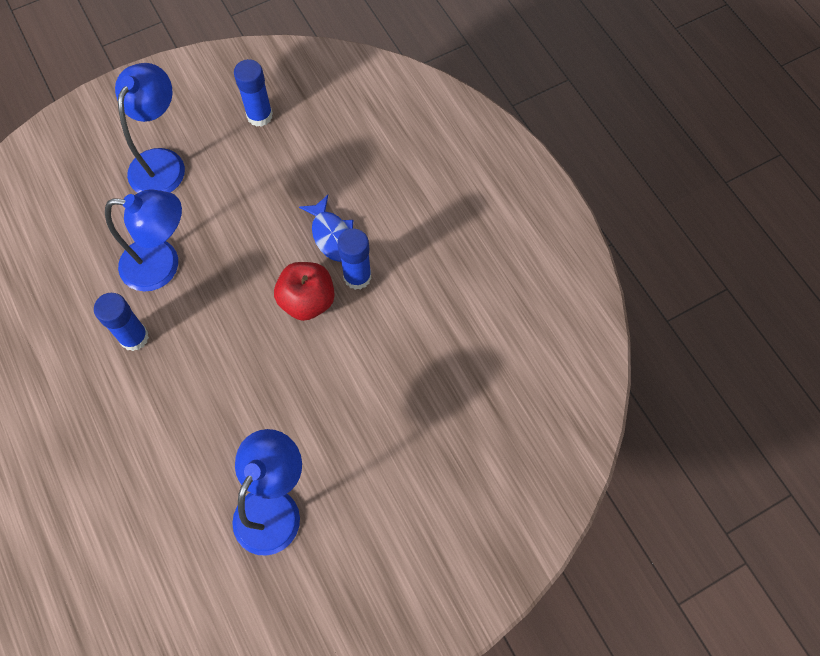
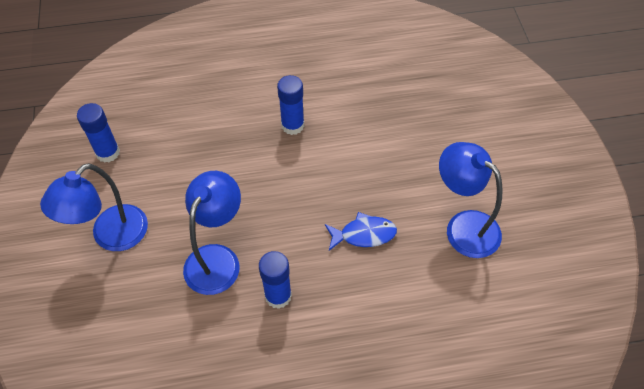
camera: 70 degrees left, 10 degrees down
blue lamp [115,63,185,193] -> blue lamp turned 90 degrees counterclockwise [40,163,148,251]
red apple [274,262,335,321] -> none
blue fish [299,195,353,262] -> blue fish moved to [325,212,397,251]

